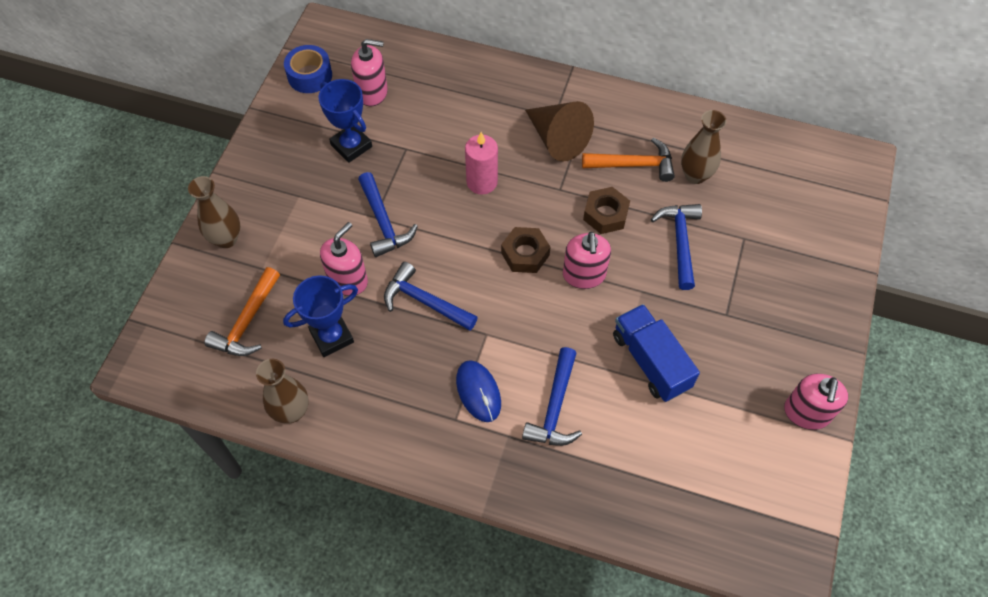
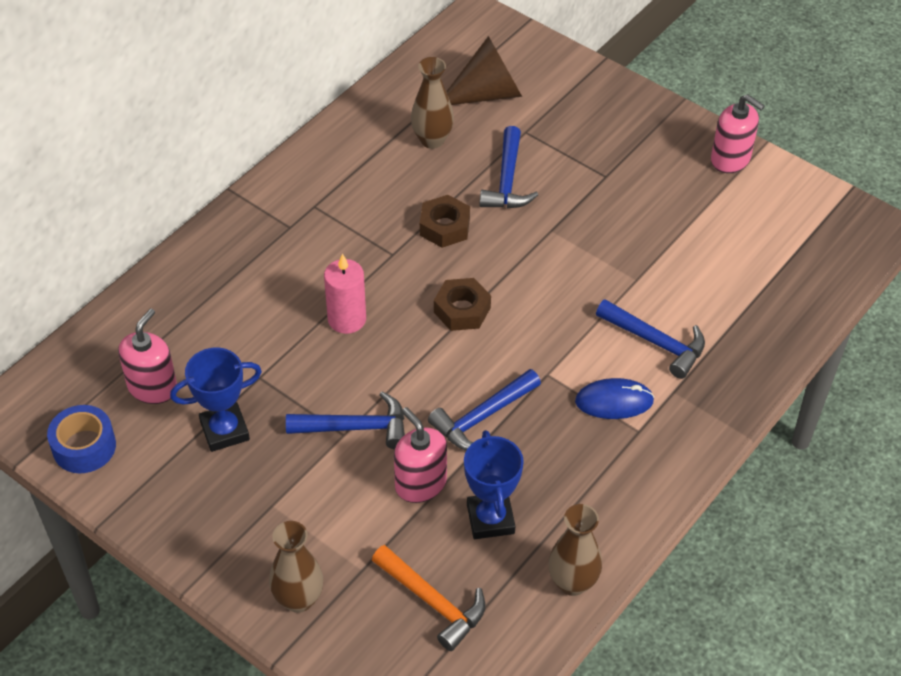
camera: 70 degrees left, 10 degrees down
brown cone [525,101,594,162] -> brown cone moved to [446,36,522,105]
pink soap dispenser [563,232,611,289] -> none
orange hammer [582,138,675,182] -> none
blue truck [613,304,700,402] -> none
blue hammer [651,204,702,290] -> blue hammer turned 105 degrees counterclockwise [480,126,538,208]

